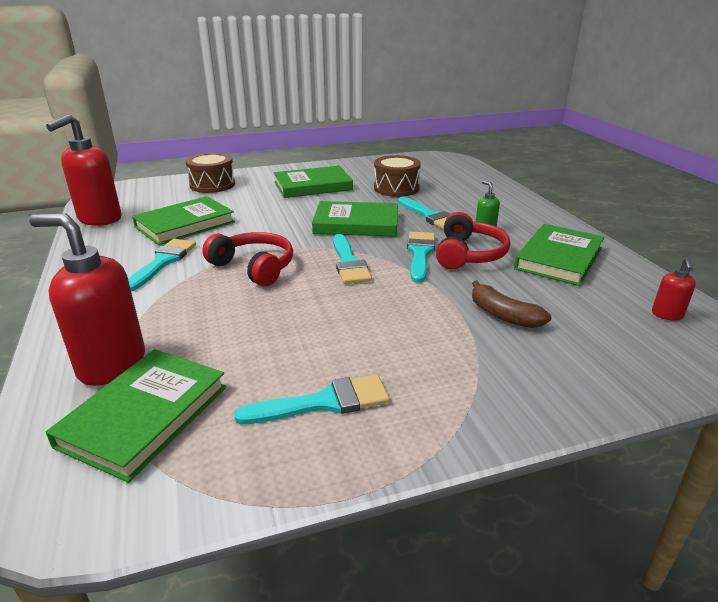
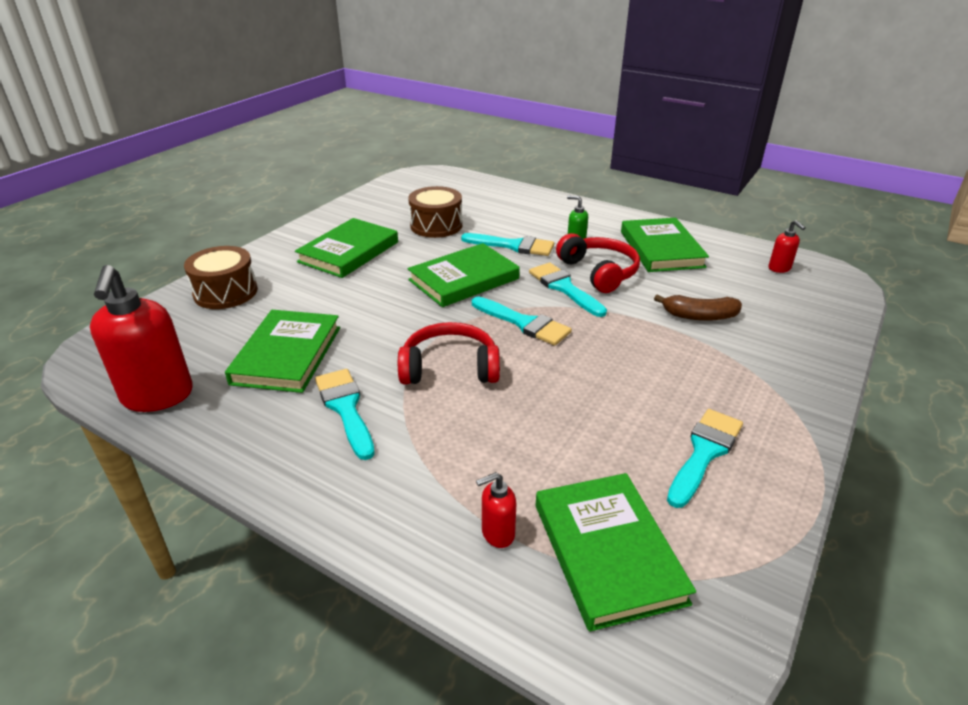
camera: 40 degrees left, 5 degrees up
red soap dispenser [29,213,145,386] -> red soap dispenser [476,472,516,548], size x0.46

